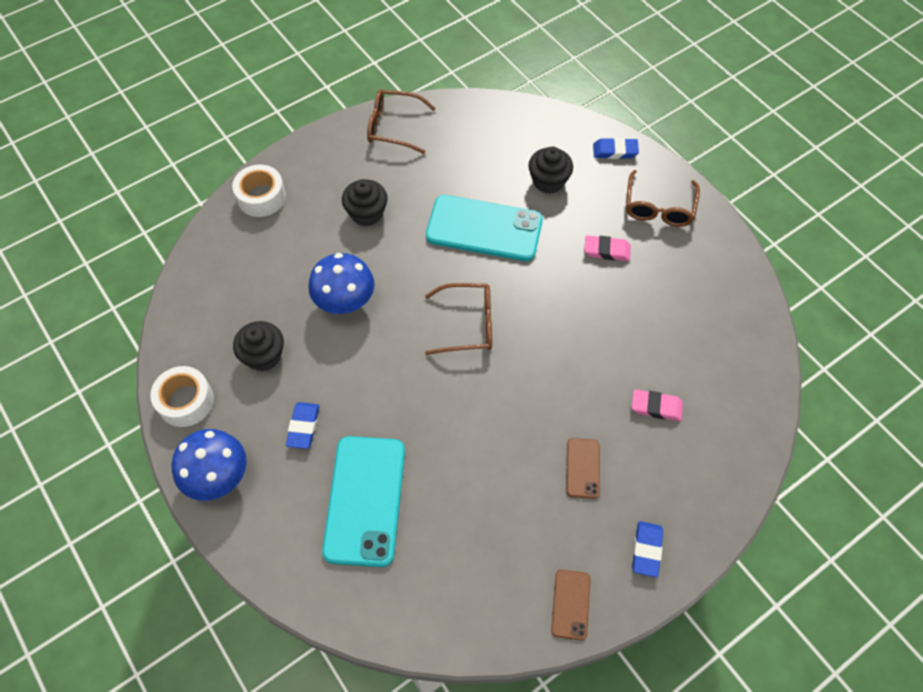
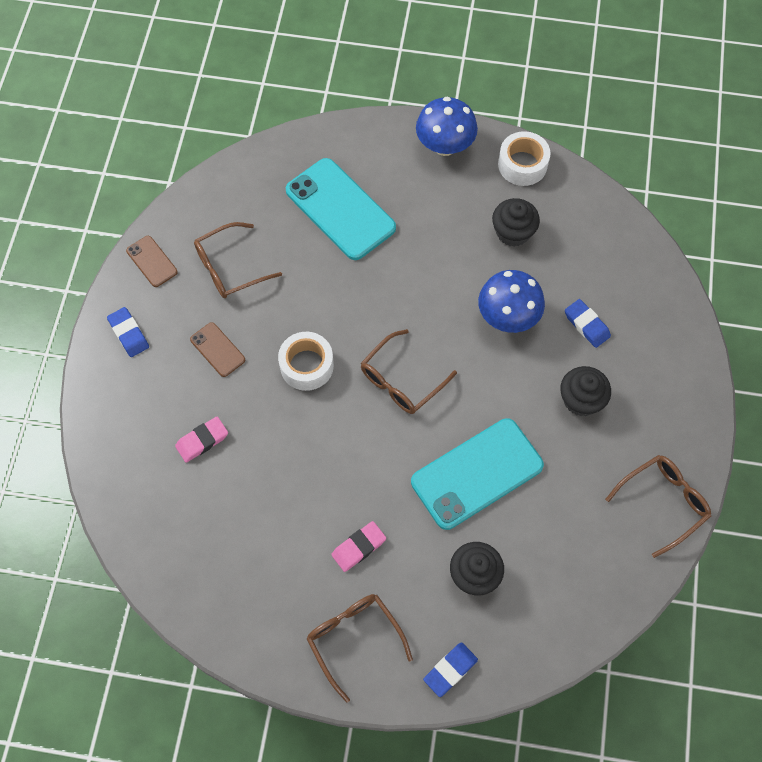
camera: 135 degrees right, 5 degrees up
white tape [232,165,286,217] -> white tape moved to [278,332,334,391]
blue eraser [286,402,319,449] -> blue eraser moved to [565,299,611,348]
none -> brown glasses [194,222,282,298]

